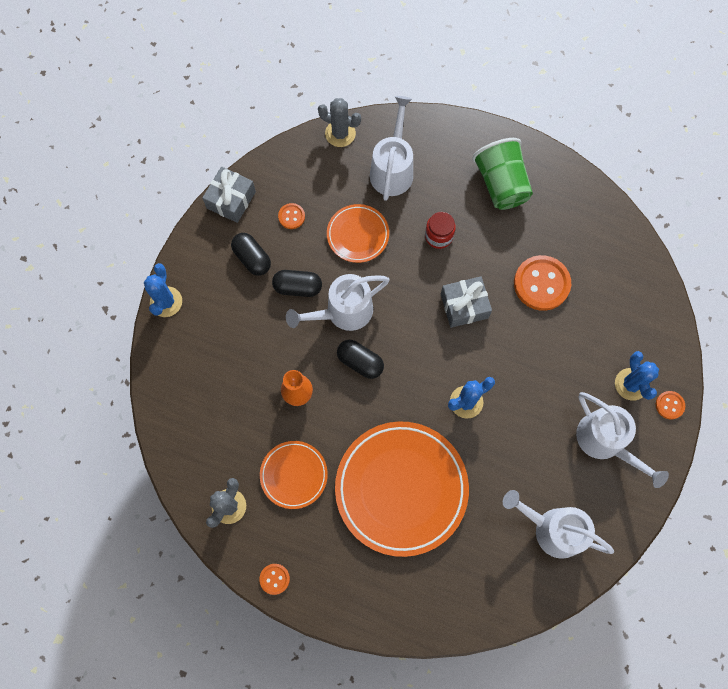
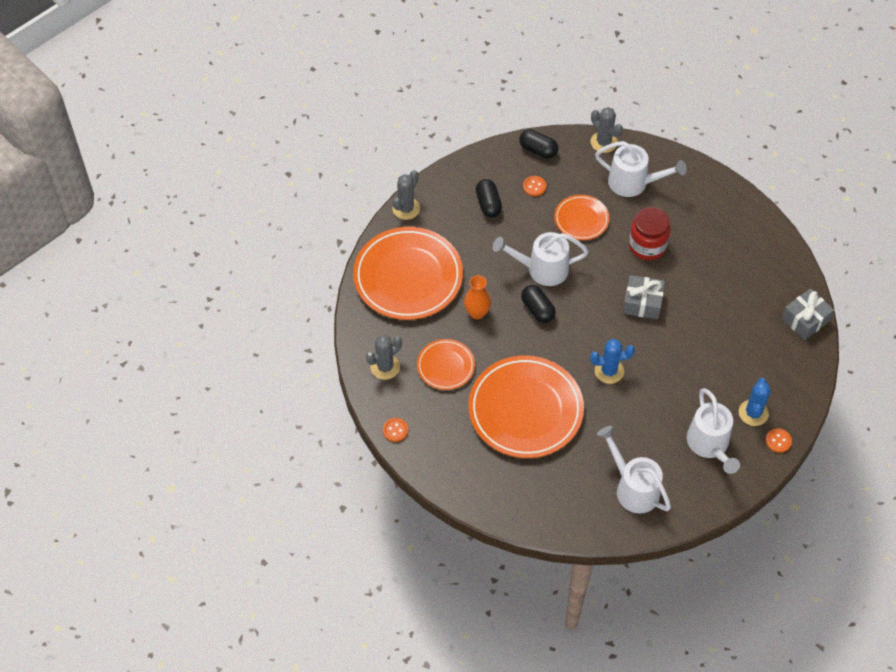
camera: 25 degrees right, 15 degrees down
blue cactus [144,263,182,317] -> grey cactus [392,170,420,220]
grey gift [202,166,256,223] -> grey gift moved to [782,288,834,340]
black capsule [272,270,322,297] -> black capsule moved to [519,129,558,159]
white watering can [370,96,413,201] -> white watering can turned 75 degrees clockwise [595,141,687,197]
red jar [425,212,456,249] -> red jar [629,207,671,260], size x1.52
green cup [472,138,533,210] -> none
orange button [514,255,571,311] -> none
none -> orange plate [353,227,463,320]

